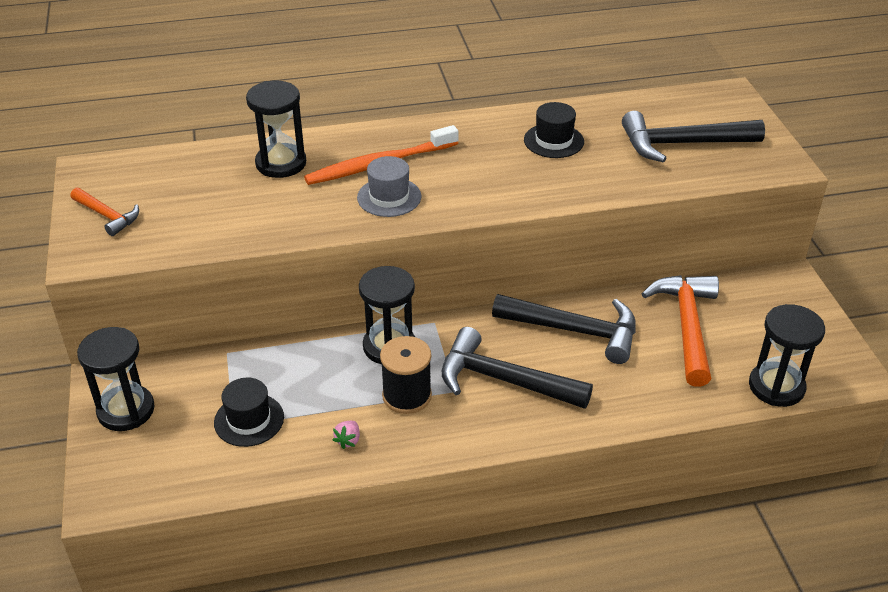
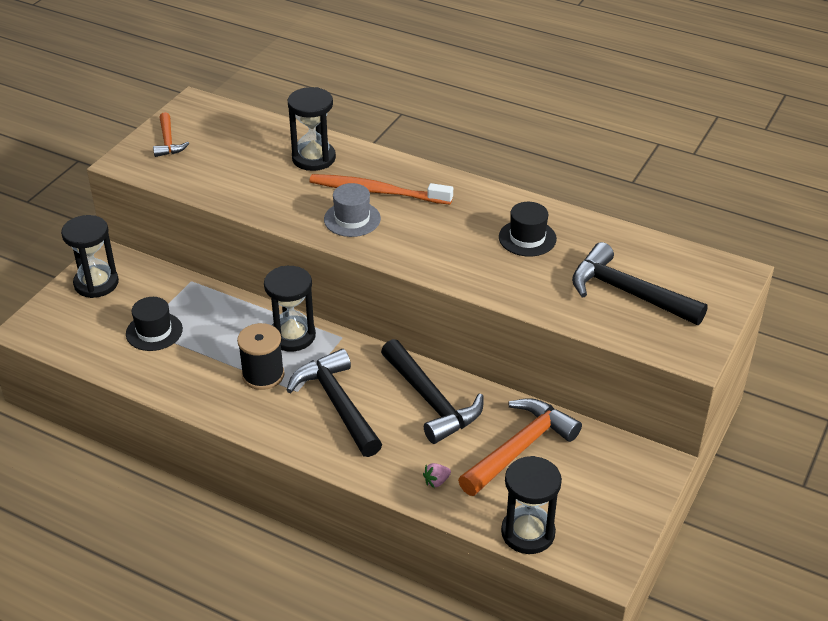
camera: 40 degrees right, 0 degrees up
pink strawberry [333,421,360,449] -> pink strawberry moved to [423,463,451,488]

